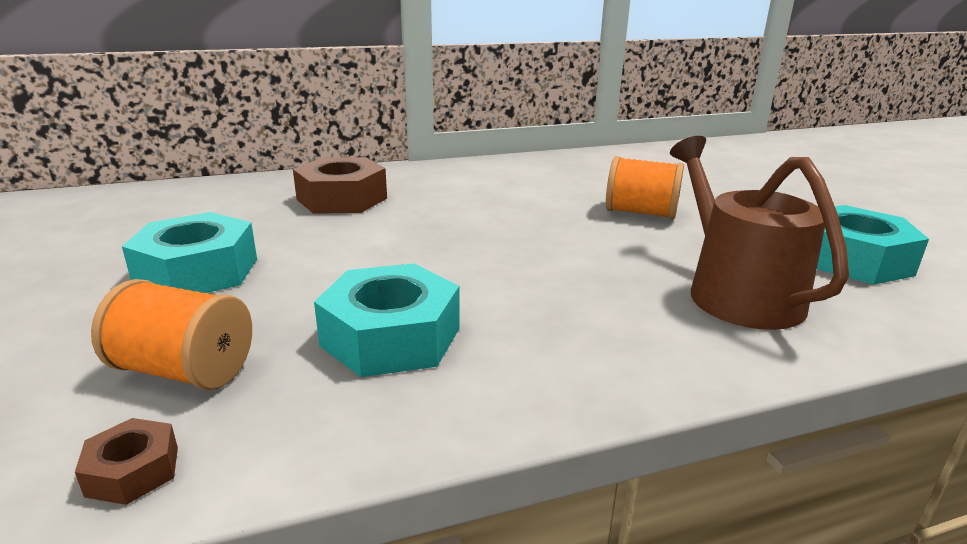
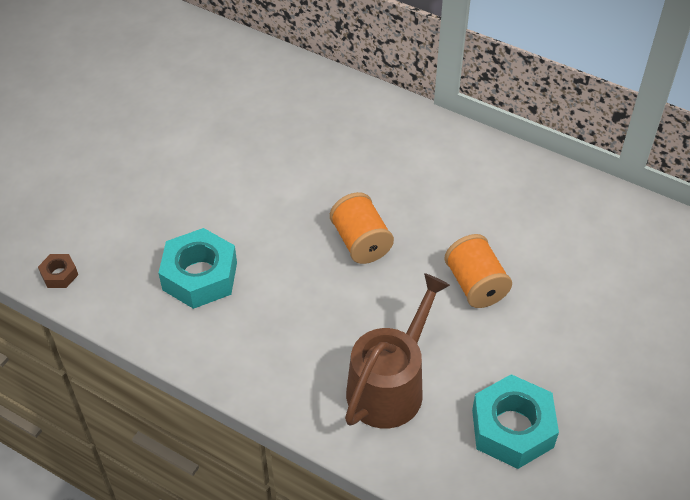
camera: 50 degrees right, 25 degrees up
orange spool [91,279,252,390] -> orange spool moved to [330,192,394,264]
turquoise nut [122,212,257,293] -> none
brown nut [293,157,387,214] -> none

